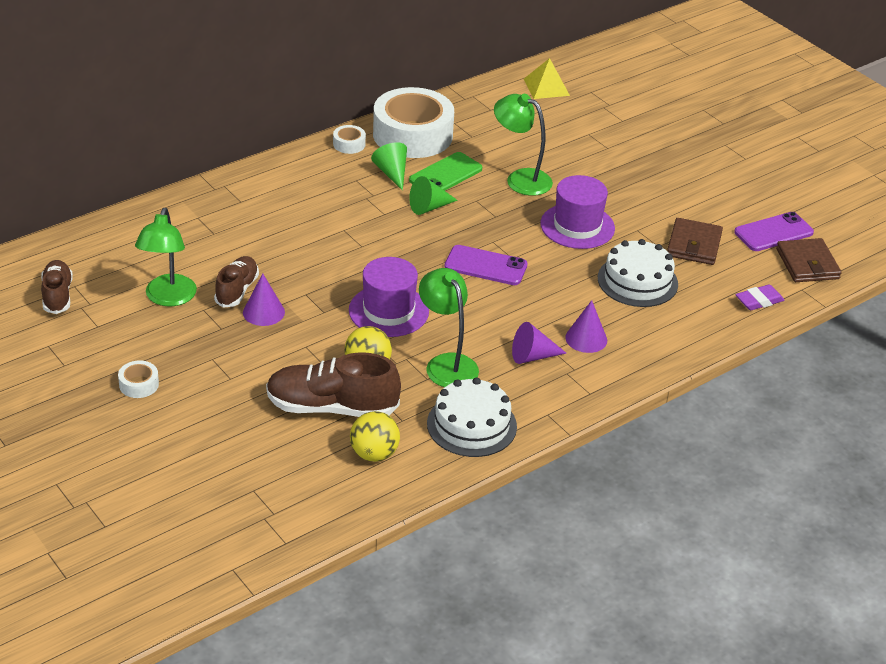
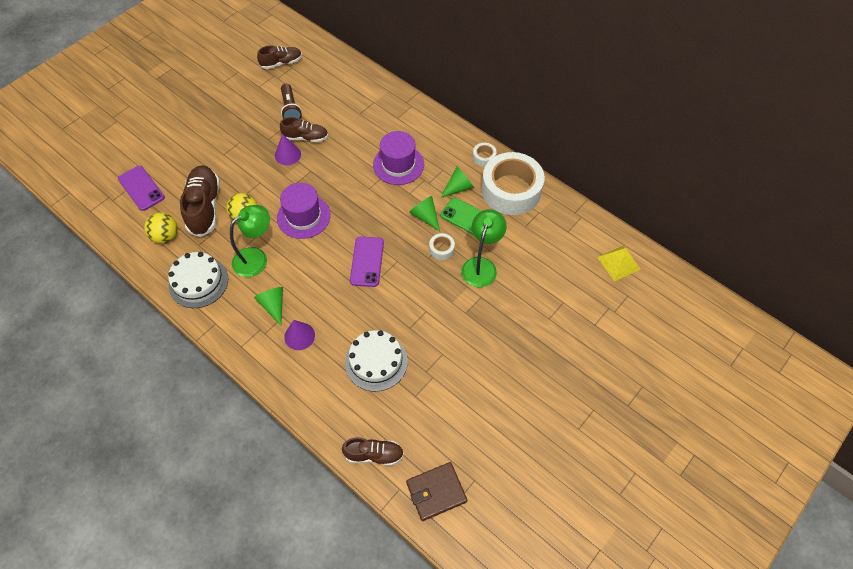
camera: 80 degrees right, 20 degrees up
white tape [118,360,159,398] -> white tape moved to [429,233,455,260]
green lamp [135,208,197,306] -> brown flashlight [281,84,302,119]
purple cone [512,322,567,364] -> green cone [254,287,283,326]
purple hat [540,175,615,249] -> purple hat moved to [373,131,424,185]
brown wallet [667,218,723,265] -> none
purple phone [734,212,814,251] -> purple phone moved to [118,166,165,211]
purple eraser [735,285,784,310] -> brown shoe [342,437,404,466]

